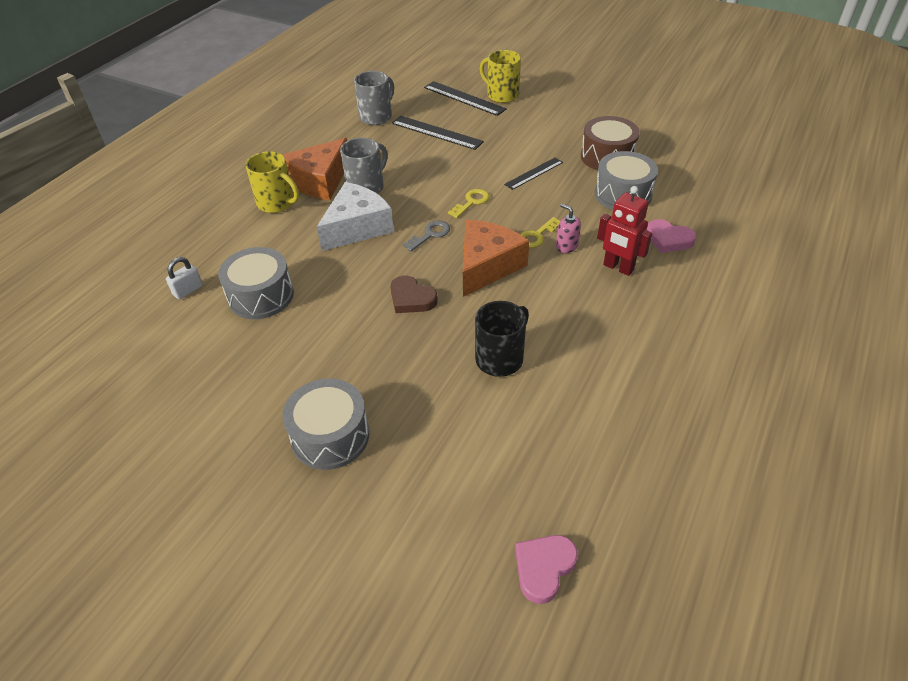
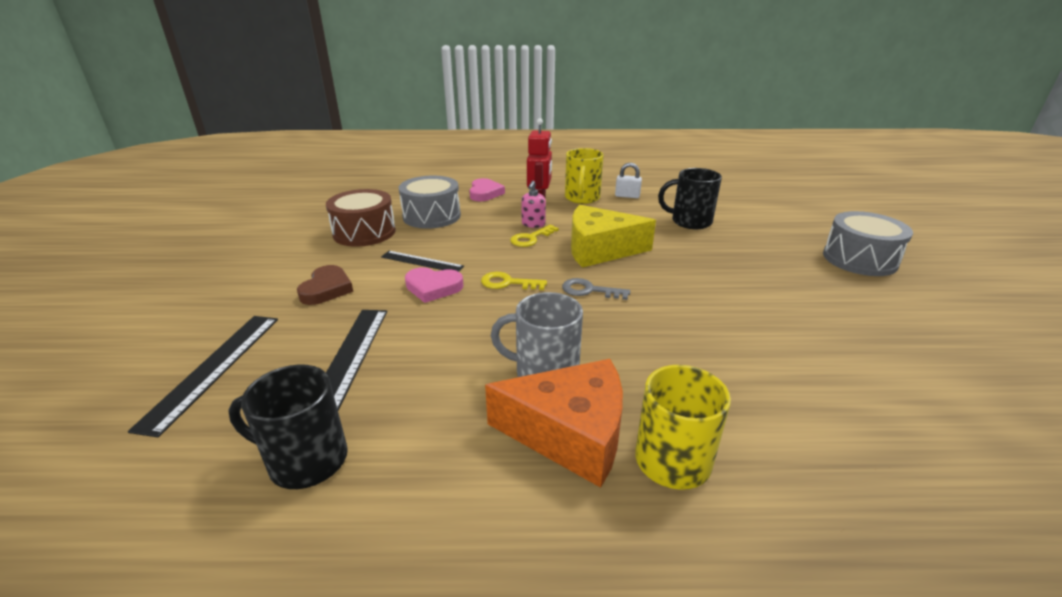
camera: 120 degrees left, 15 degrees down
white padlock [166,257,203,299] -> white padlock moved to [615,163,642,198]
grey drum [218,247,294,319] -> none
white cheese [317,182,394,251] -> none
grey mug [354,71,394,125] -> black mug [228,364,348,489]
brown heart [390,276,438,313] -> brown heart moved to [297,265,353,305]
orange cheese [463,220,529,297] -> yellow cheese [571,205,656,268]
yellow mug [480,50,521,103] -> yellow mug moved to [565,148,604,204]
pink heart [515,535,578,604] -> pink heart moved to [405,267,463,303]
yellow key [520,217,560,248] -> yellow key turned 120 degrees clockwise [510,224,559,247]

